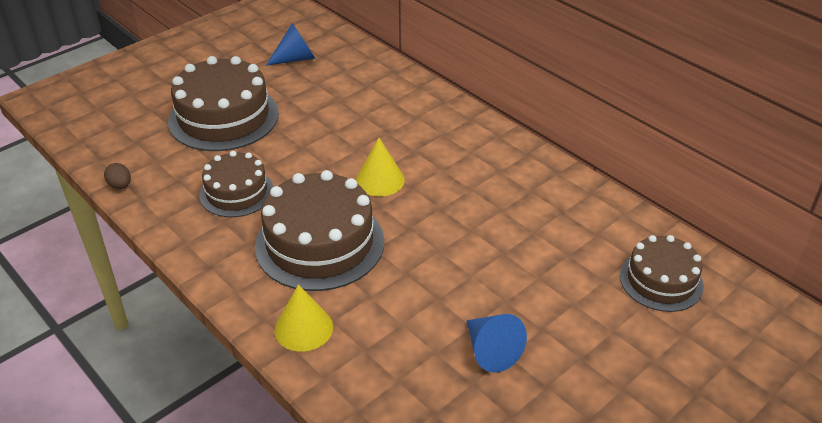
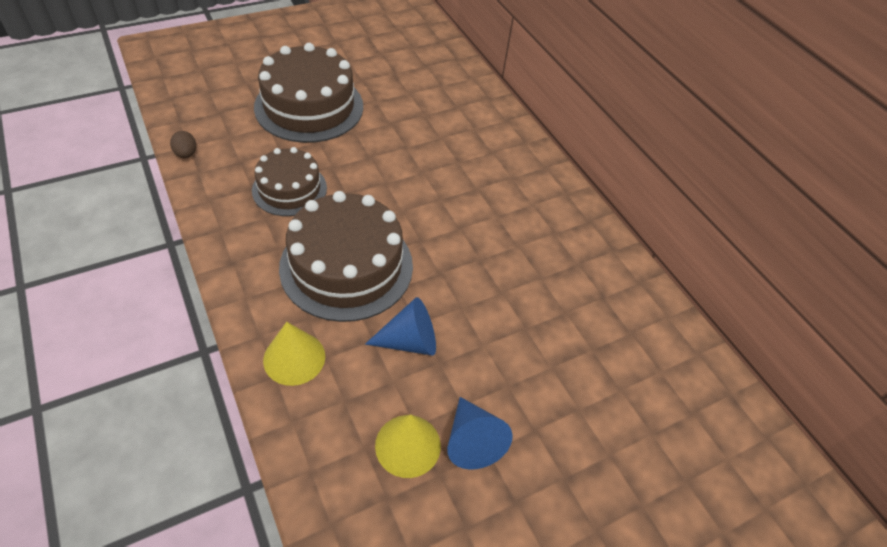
camera: 10 degrees right, 10 degrees up
blue cone [266,23,316,66] -> blue cone moved to [365,297,436,356]
yellow cone [356,138,405,196] -> yellow cone moved to [375,415,441,478]
brown cake [620,235,704,312] -> none

